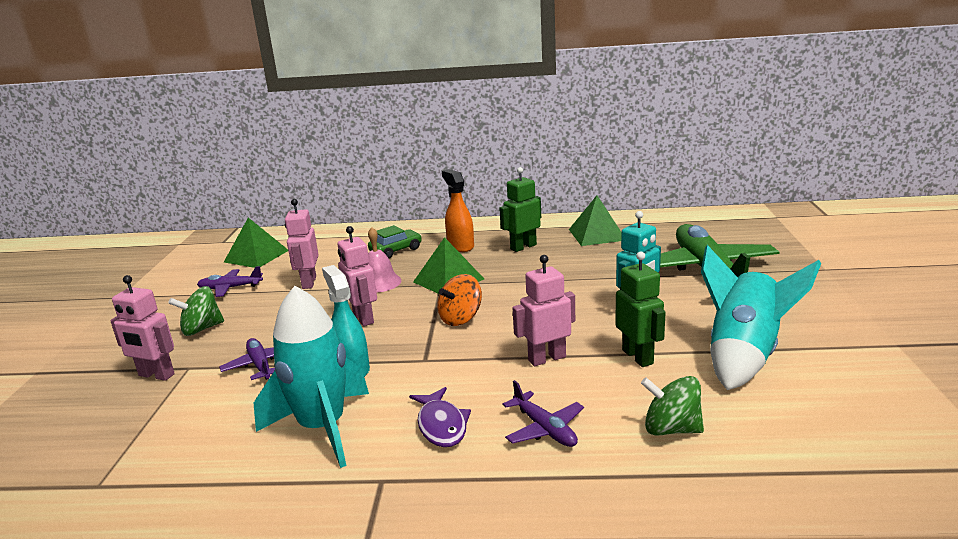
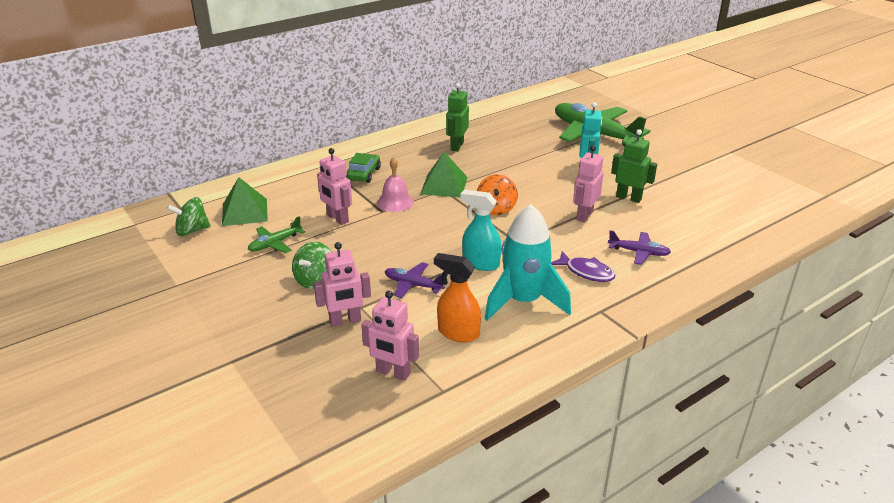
camera: 40 degrees left, 10 degrees up
purple plane [197,266,263,297] -> green plane [248,216,305,253]
pink robot [338,226,377,326] -> pink robot moved to [361,291,419,381]
orange spray bottle [442,169,474,252] -> orange spray bottle moved to [434,253,481,342]
green pyramid [569,195,622,246] -> none
green spinning top [641,376,704,436] -> green spinning top moved to [167,197,211,236]
turquoise rocket [701,245,821,390] -> none

